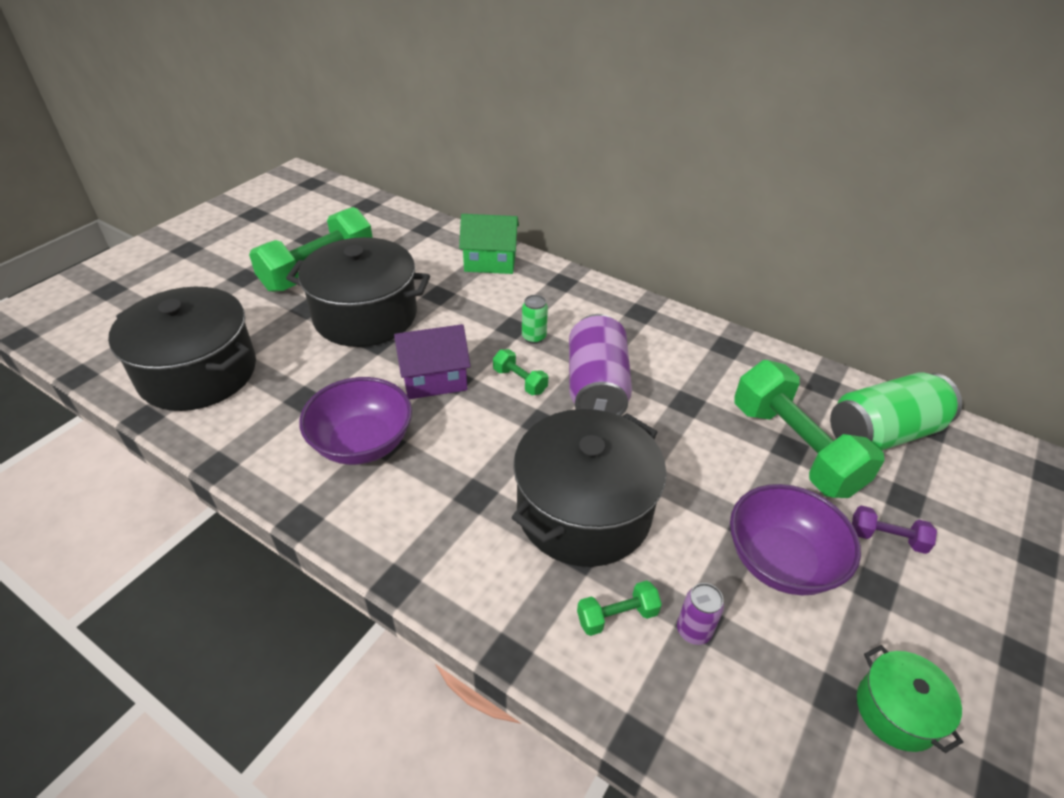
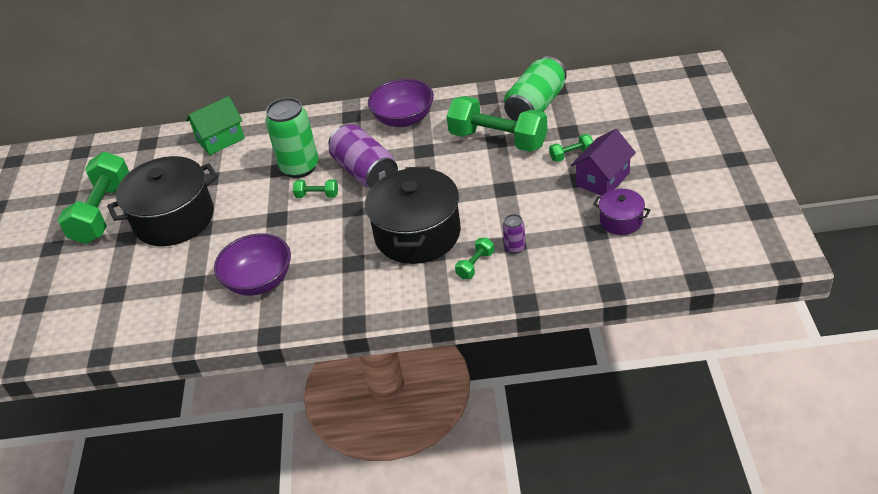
camera: 30 degrees left, 0 degrees up
black pot [108,287,256,411] -> none
purple house [394,324,471,399] -> purple house moved to [571,129,636,196]
green can [522,295,548,344] -> green can [265,97,318,178], size x2.18
purple bowl [730,484,861,596] -> purple bowl moved to [368,79,434,127]
purple dumbbell [852,505,937,554] -> green dumbbell [549,134,593,162]
green pot [857,645,963,753] -> purple pot [593,189,650,235]

